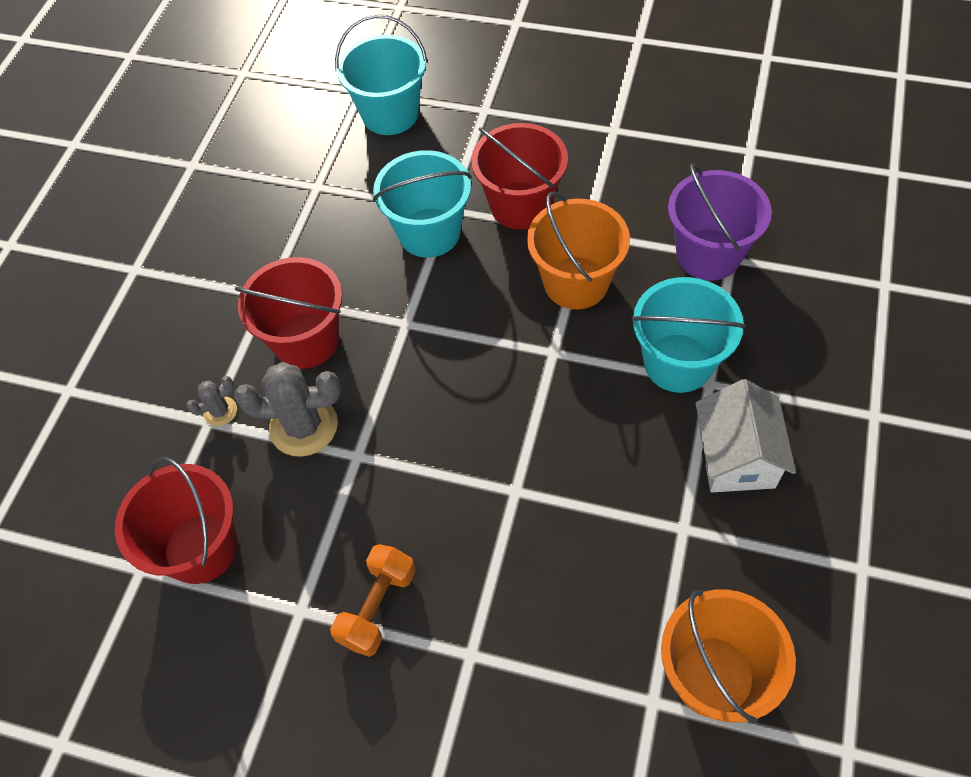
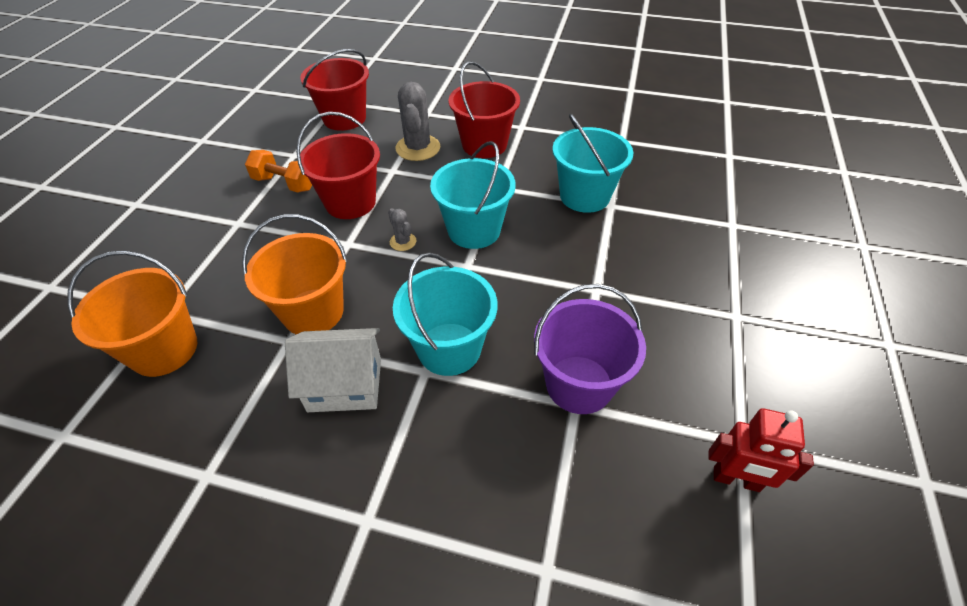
camera: 85 degrees right, 10 degrees down
grey cactus [186,376,237,426] -> grey cactus moved to [388,208,416,251]
turquoise bucket [335,14,428,135] -> turquoise bucket moved to [430,141,516,249]
red bucket [471,123,568,230] -> red bucket moved to [296,112,380,219]
orange bucket [527,191,630,310] -> orange bucket moved to [242,214,348,334]
none -> red robot [708,408,814,492]

